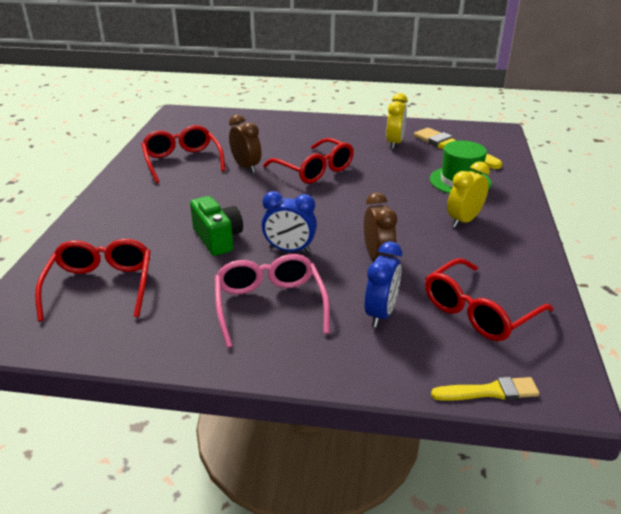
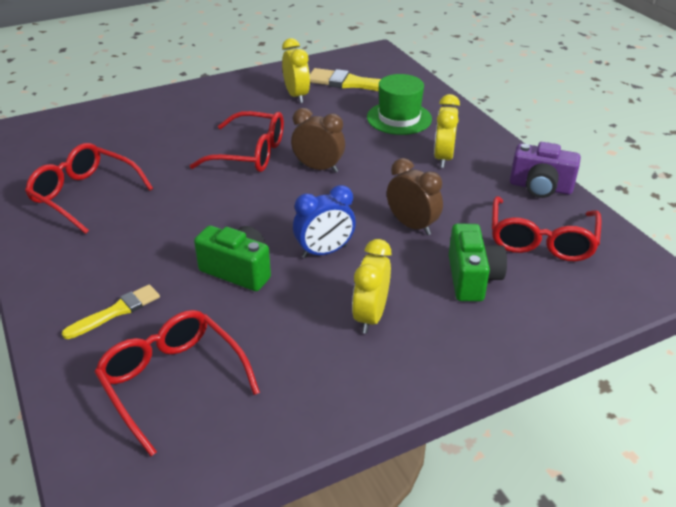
camera: 35 degrees left, 5 degrees up
pink glasses [215,254,330,348] -> yellow clock [352,239,391,334]
brown clock [229,114,261,173] -> brown clock moved to [291,108,345,173]
blue clock [364,242,402,327] -> green camera [449,224,507,301]
yellow brush [431,377,540,401] -> yellow brush moved to [62,284,160,339]
none -> purple camera [510,142,581,198]

